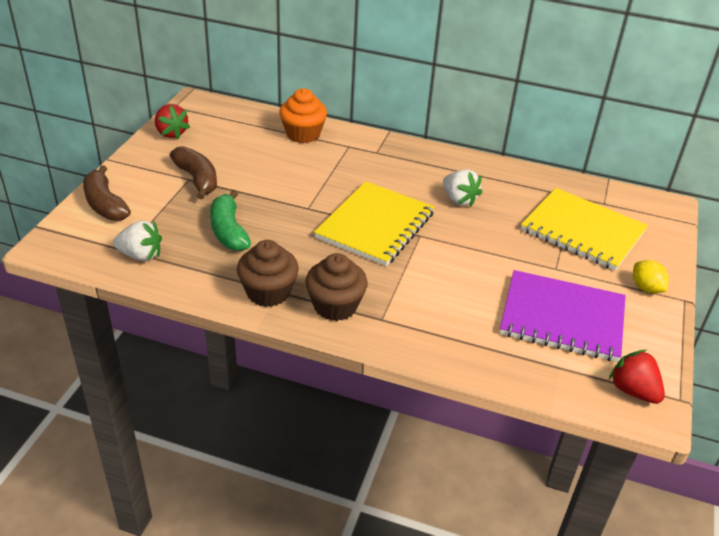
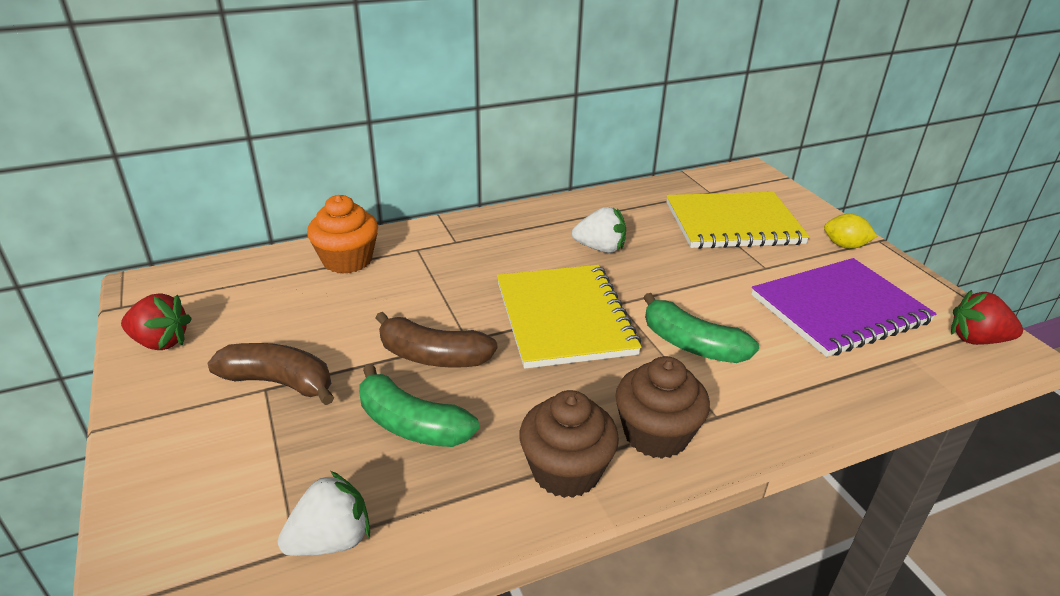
camera: 40 degrees left, 5 degrees down
brown banana [83,165,131,221] -> brown banana moved to [375,312,498,368]
none -> green banana [643,293,759,363]

